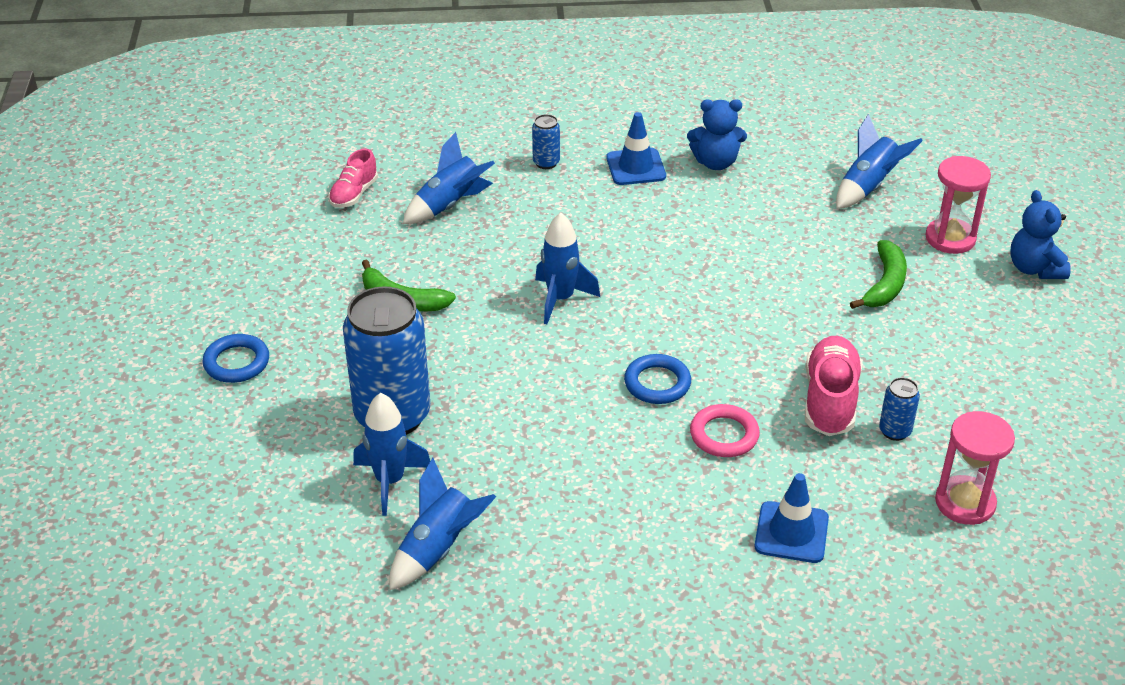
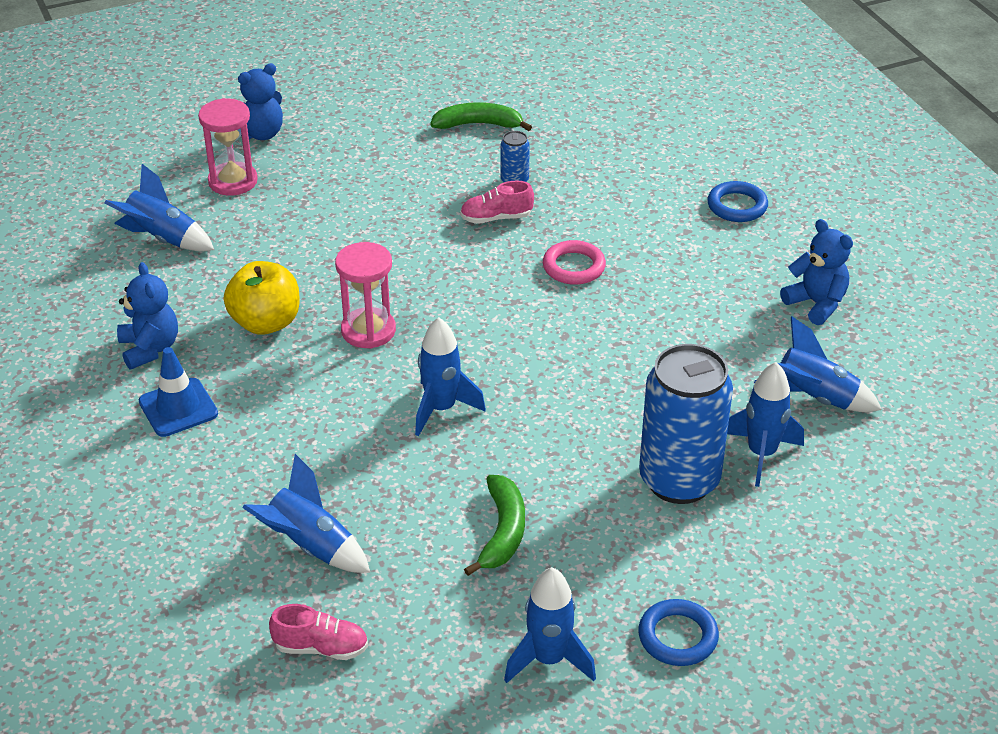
camera: 110 degrees left, 0 degrees up
blue can [532,114,560,169] -> none
blue ring [624,354,691,404] -> blue ring moved to [707,181,768,222]
blue traffic cone [755,473,829,563] -> none
pink shoe [805,336,863,436] -> pink shoe [460,181,534,224], size x0.62
green banana [850,240,907,309] -> green banana moved to [430,102,532,131]
pink hourglass [935,411,1015,525] -> pink hourglass moved to [335,242,396,348]
none -> yellow apple [224,261,300,335]
none -> blue rocket [504,567,596,683]
none -> blue teddy bear [780,219,853,325]

